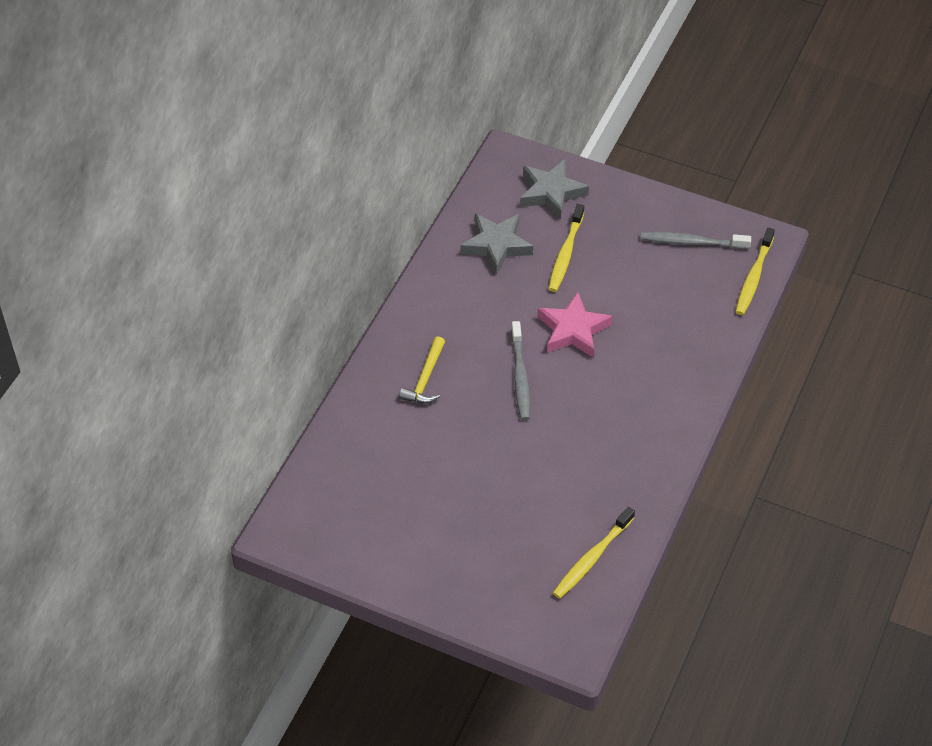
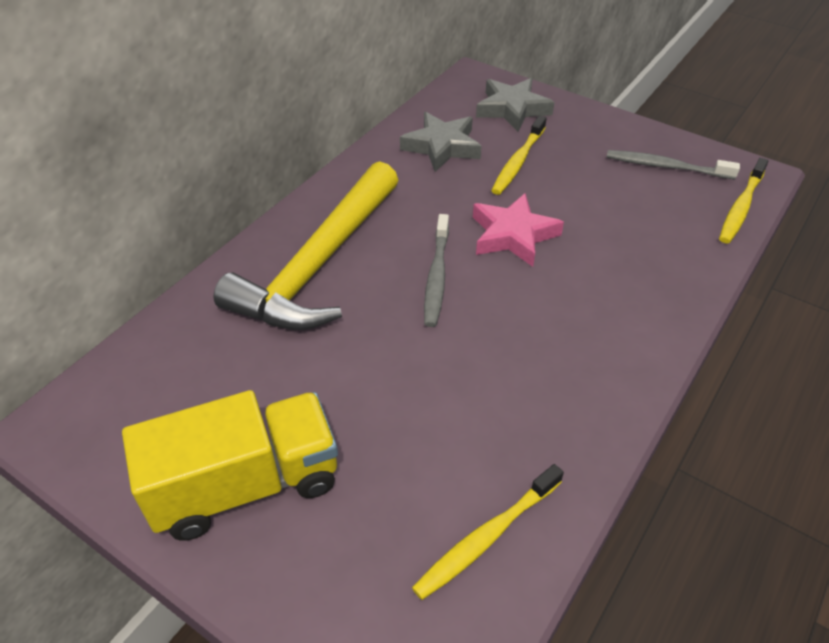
camera: 10 degrees right, 5 degrees down
yellow hammer [399,336,445,403] -> yellow hammer [214,161,398,330], size x2.36
none -> yellow truck [122,390,338,541]

